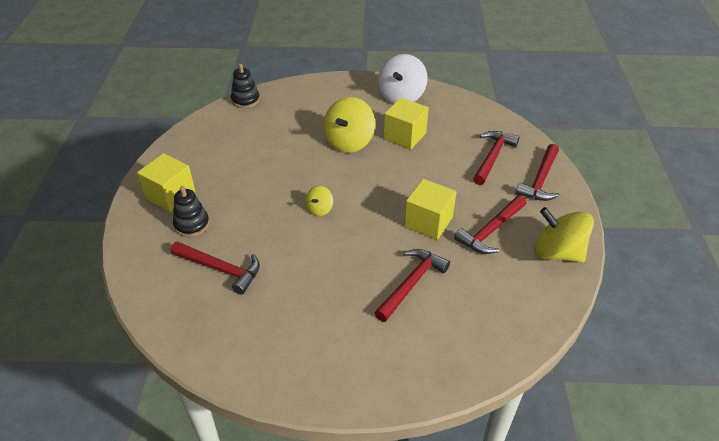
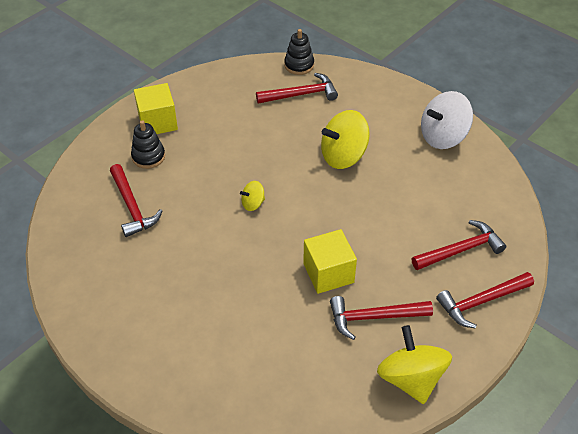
camera: 40 degrees right, 5 degrees up
red hammer [375,249,450,322] -> red hammer moved to [256,73,338,104]
yellow cube [384,98,429,149] -> none

